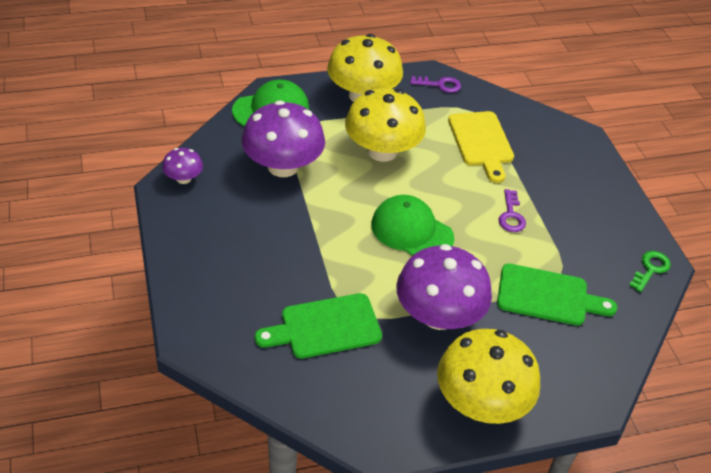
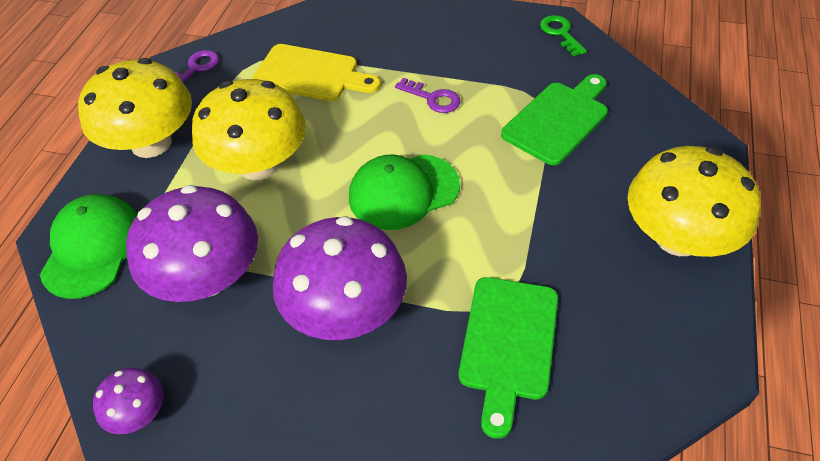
camera: 55 degrees left, 5 degrees up
purple mushroom [396,244,492,330] -> purple mushroom moved to [273,216,407,340]

